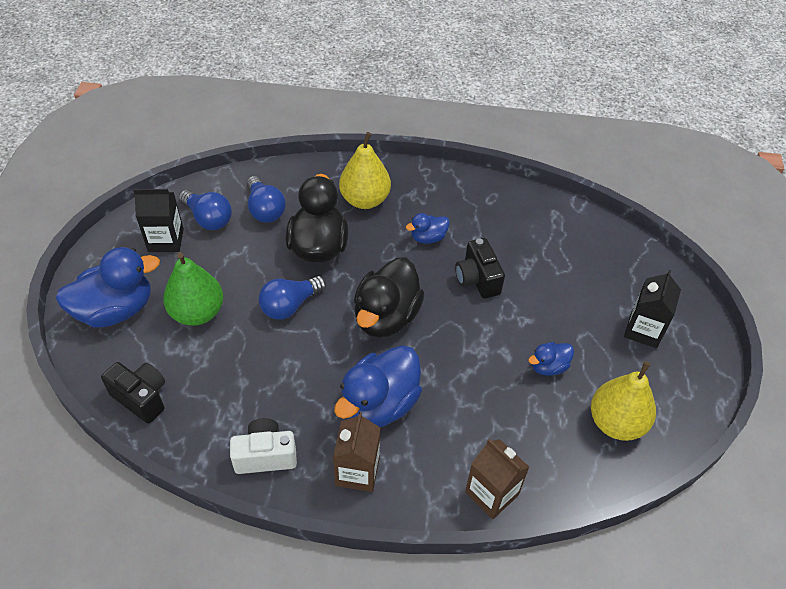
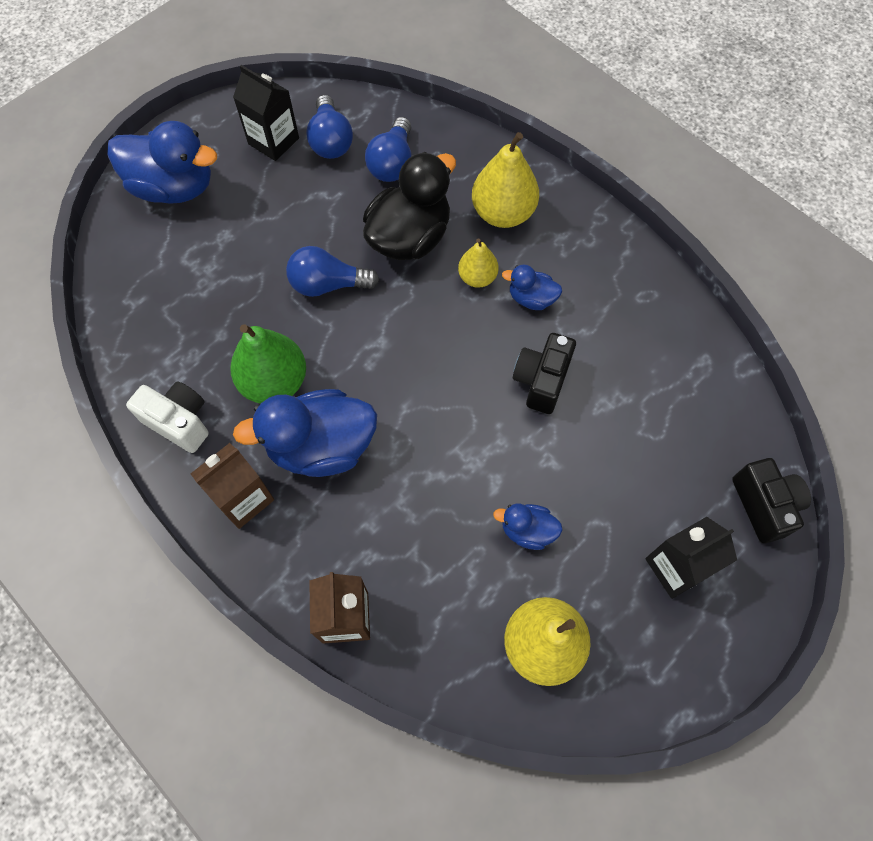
camera: 40 degrees right, 15 degrees up
black camera [101,362,165,424] -> black camera moved to [732,458,811,543]
green pear [163,252,223,326] -> green pear moved to [230,324,306,404]
black duck [354,258,425,338] -> none
none -> yellow pear [458,238,499,288]

